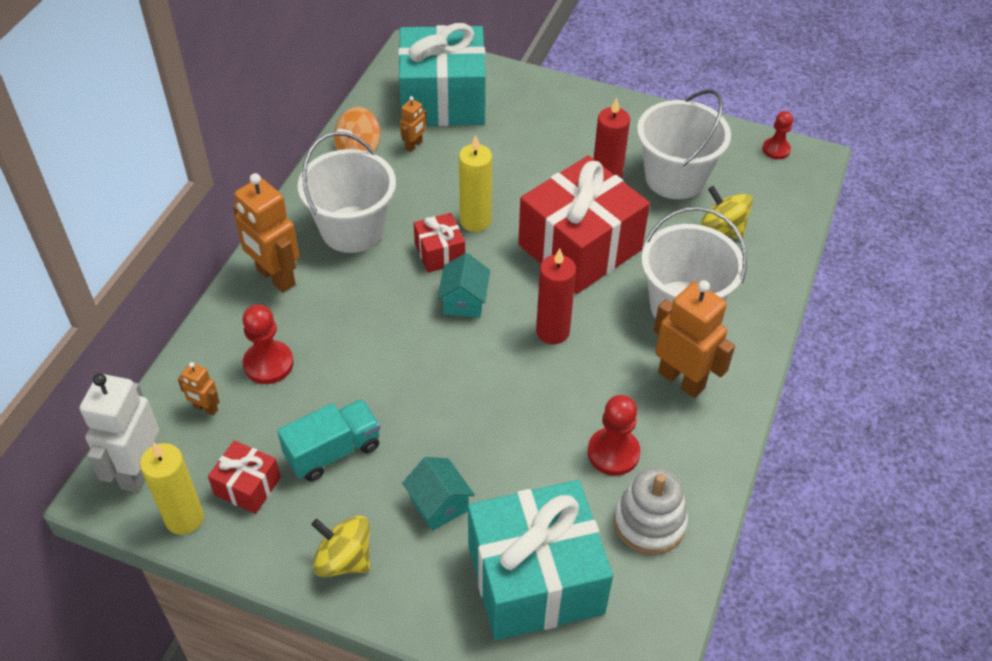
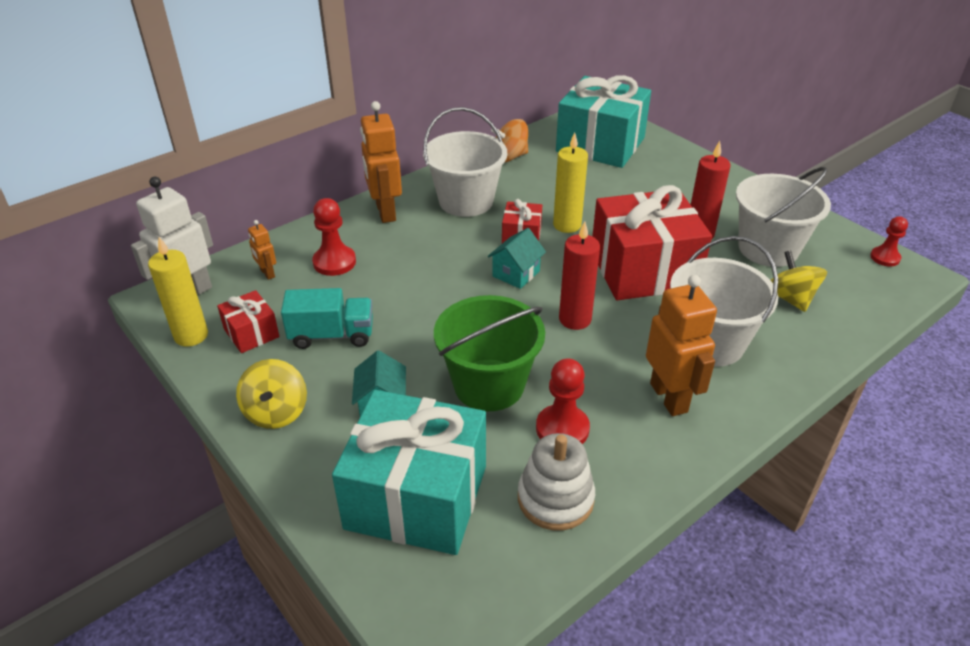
camera: 30 degrees right, 10 degrees down
yellow spinning top [311,516,370,577] -> yellow spinning top turned 150 degrees counterclockwise [236,359,307,429]
orange robot [400,96,427,152] -> none
none -> green bucket [434,295,545,411]

